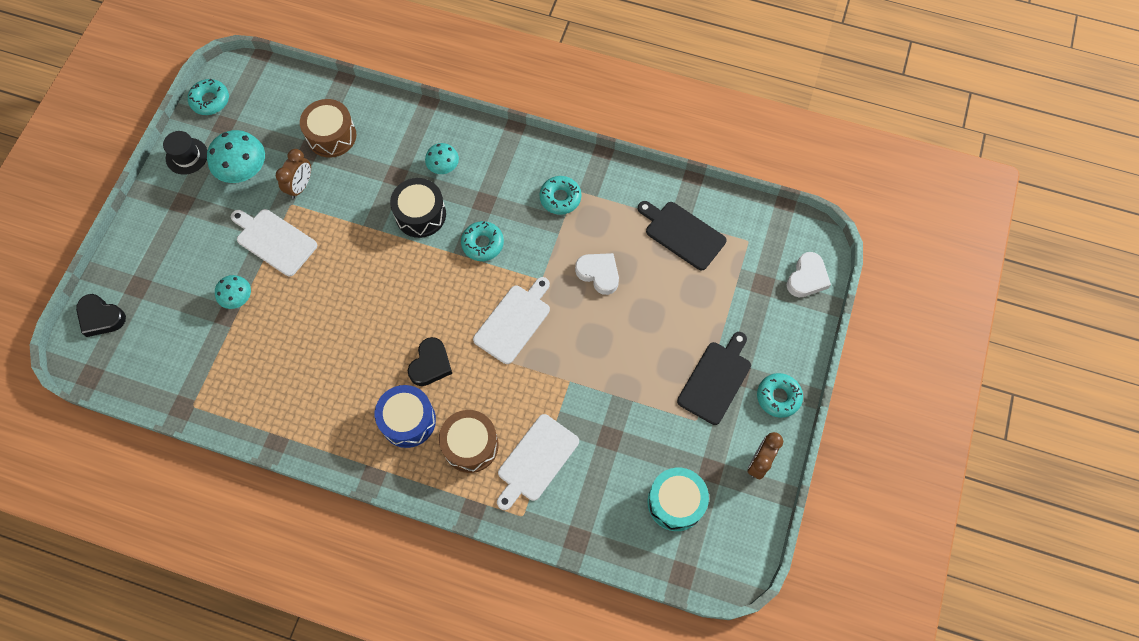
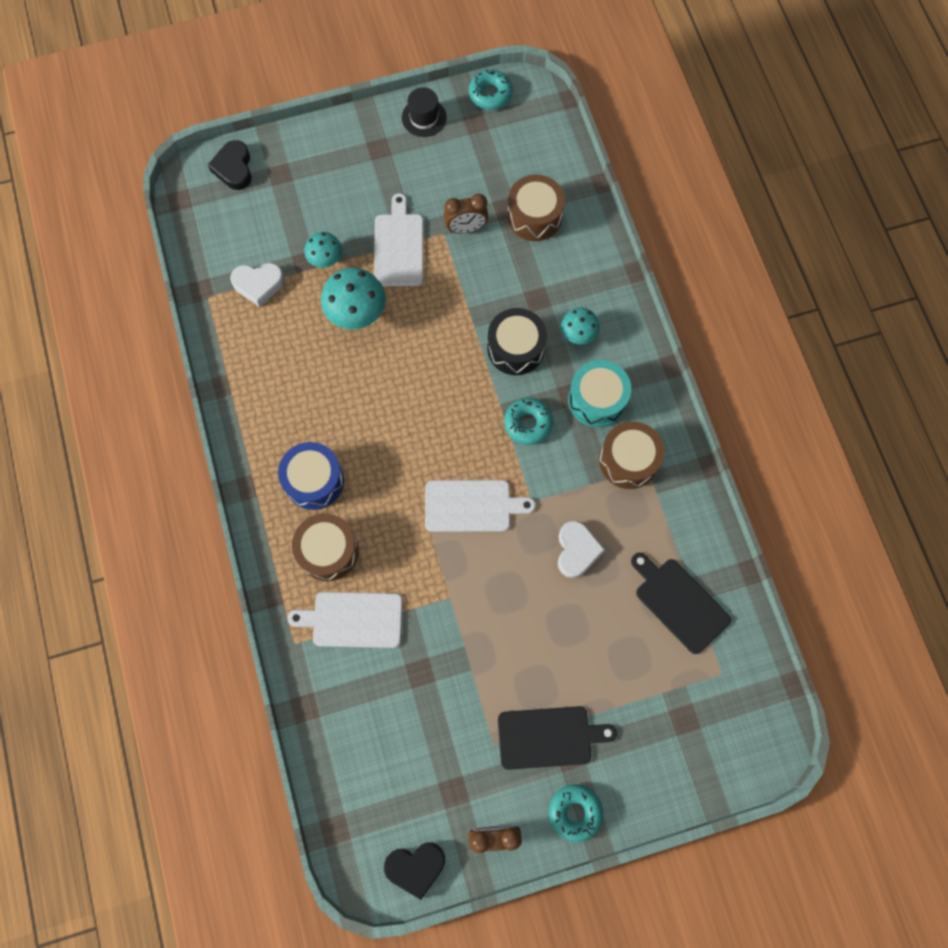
camera: 55 degrees right, 5 degrees up
turquoise mushroom [207,130,265,183] -> turquoise mushroom moved to [321,268,386,329]
black heart [408,337,452,386] -> black heart moved to [384,843,445,900]
turquoise donut [539,176,581,215] -> brown drum [599,421,664,489]
black cutting board [638,201,726,270] -> black cutting board turned 45 degrees counterclockwise [631,553,731,654]
turquoise drum [648,468,709,531] -> turquoise drum moved to [568,360,631,427]
white heart [786,252,831,297] -> white heart moved to [230,263,285,307]

